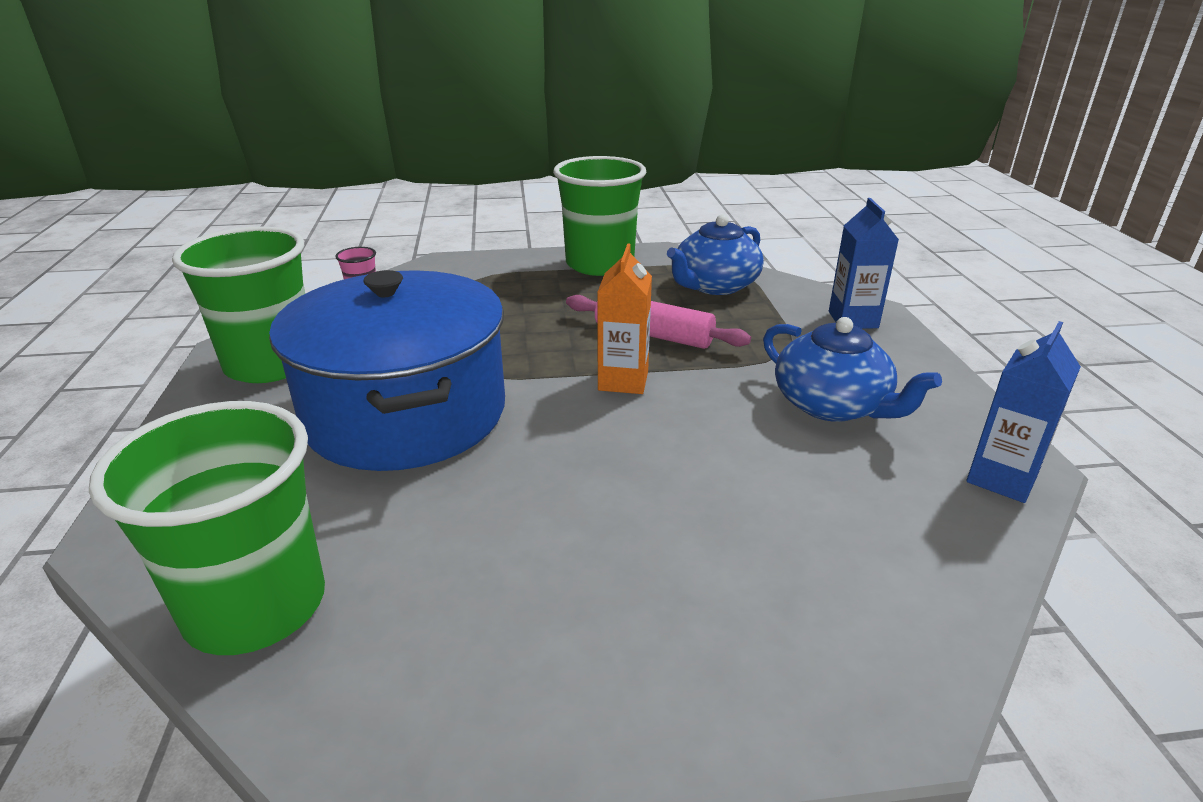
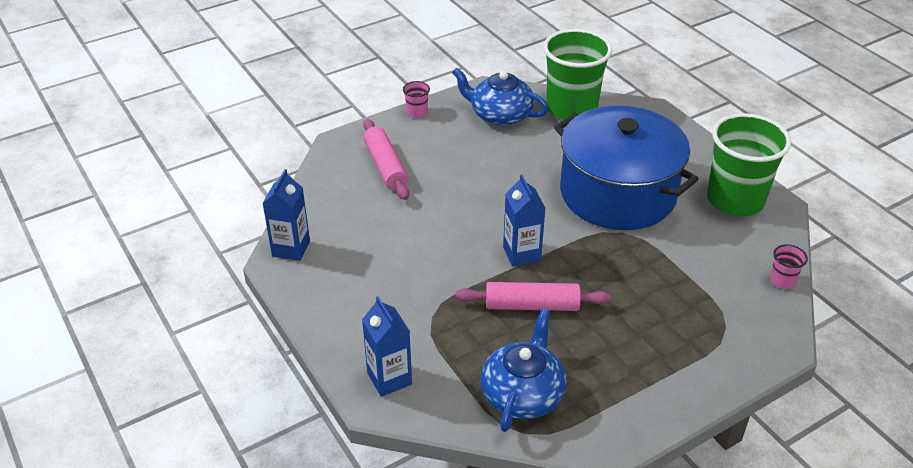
camera: 155 degrees right, 10 degrees up
green cup [553,156,646,276] -> none
orange carton [597,243,652,394] -> blue carton [503,174,545,267]
blue teapot [763,317,942,422] -> blue teapot moved to [452,68,549,126]
none -> pink rolling pin [363,119,409,200]
none -> pink cup [403,81,430,118]

